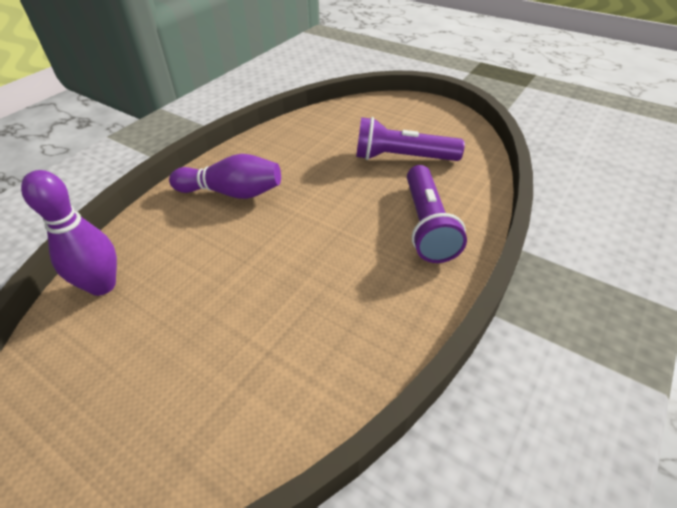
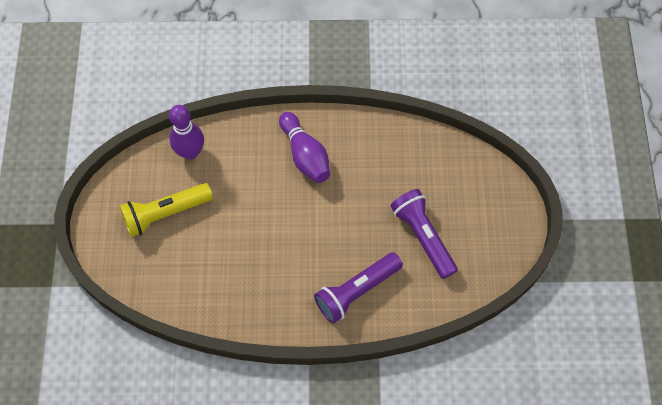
camera: 55 degrees right, 20 degrees up
none -> yellow flashlight [120,183,213,237]

